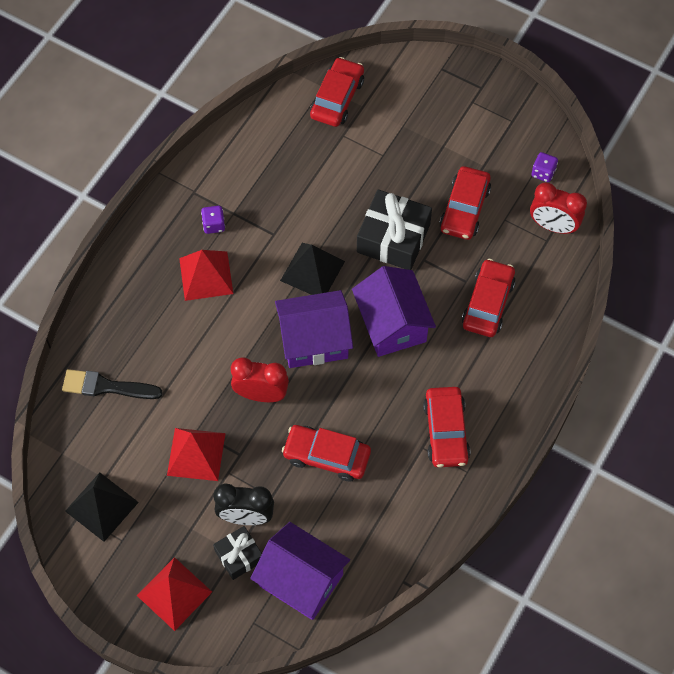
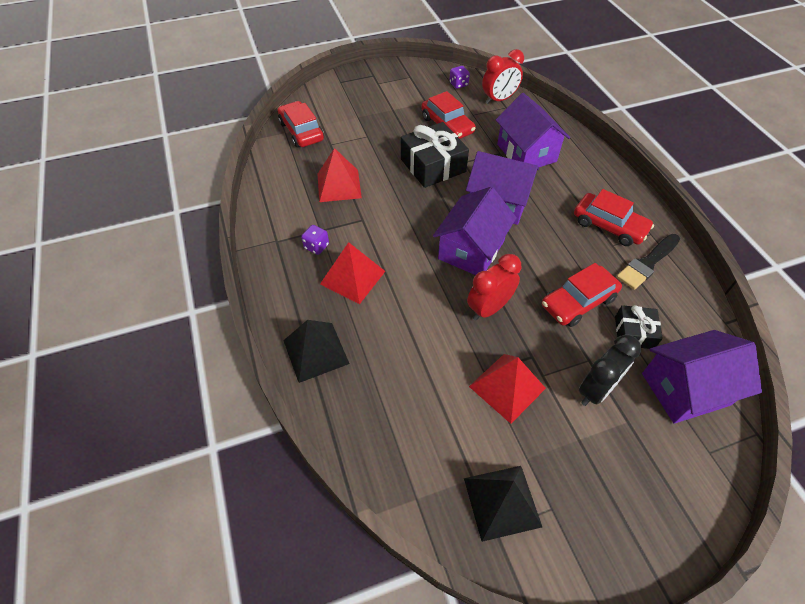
camera: 50 degrees left, 10 degrees down
black brush [62,369,163,399] -> black brush moved to [617,234,680,290]
red pyramid [137,557,212,631] -> red pyramid moved to [318,148,362,202]
black gift [213,526,262,580] -> black gift moved to [615,305,663,349]
black pyramid [280,243,345,295] -> black pyramid moved to [283,320,349,383]
red car [462,259,516,337] -> purple house [496,93,570,167]

